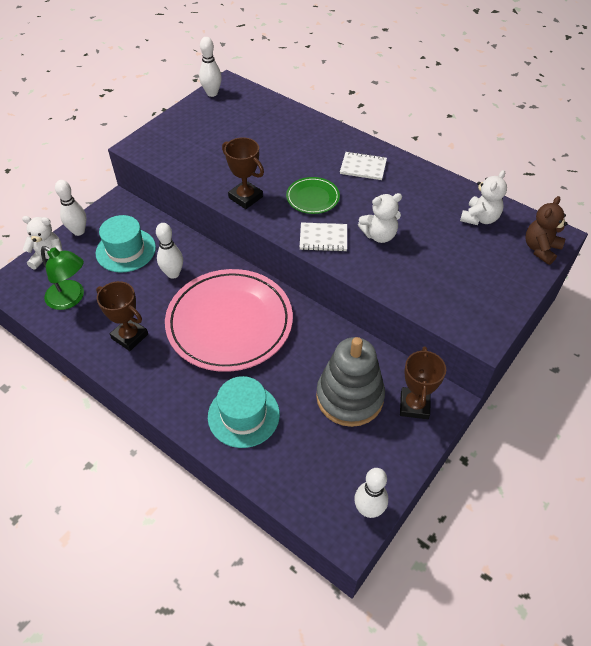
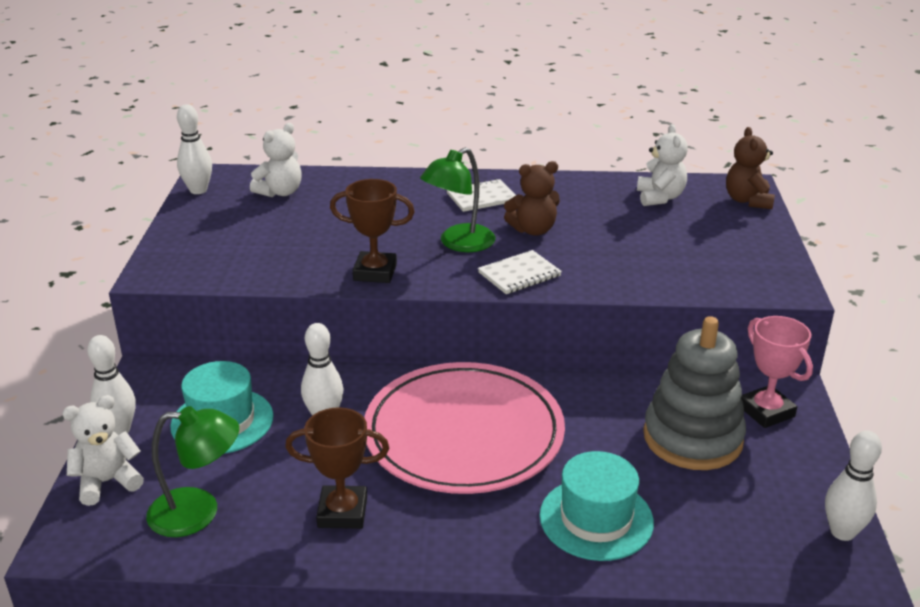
camera: 35 degrees left, 20 degrees down
green plate [286,177,340,214] -> green lamp [420,147,496,252]
white teddy bear [358,193,402,243] -> white teddy bear moved to [250,123,302,197]
brown trophy [400,347,446,419] -> pink trophy [741,316,813,428]
none -> brown teddy bear [504,161,560,236]

